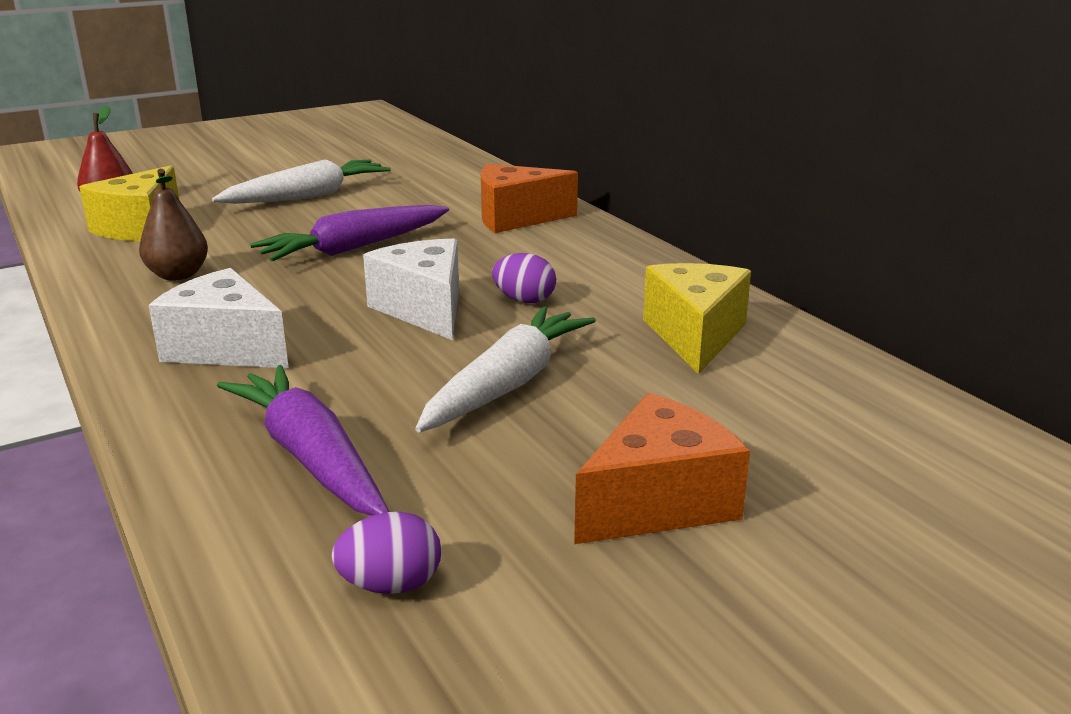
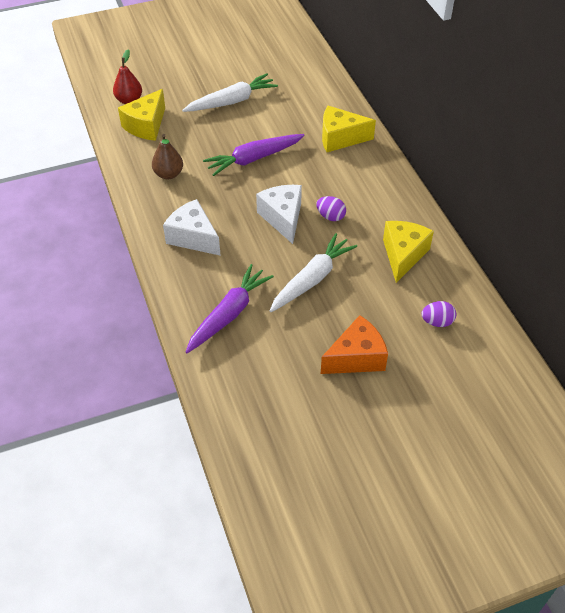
camera: 10 degrees right, 25 degrees up
purple carrot [217,365,389,516] -> purple carrot turned 60 degrees clockwise [186,264,274,353]
purple egg [332,512,441,594] -> purple egg moved to [421,301,456,327]
orange cheese [481,164,578,233] -> yellow cheese [322,106,376,152]

